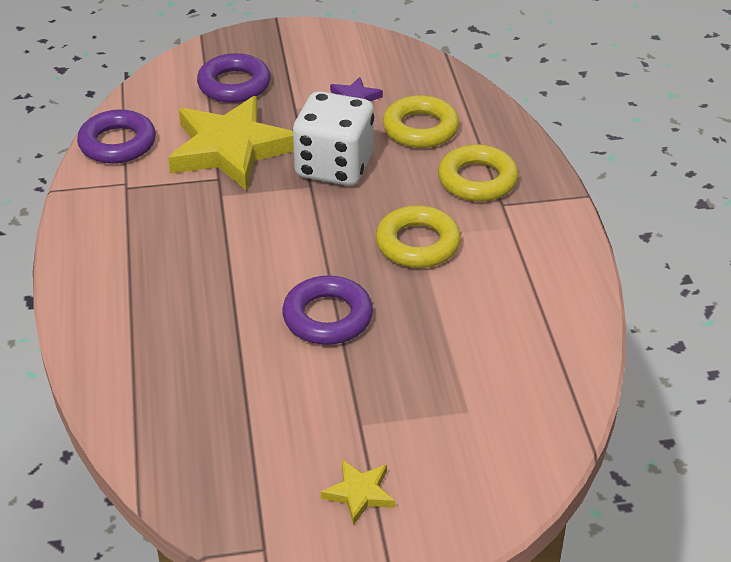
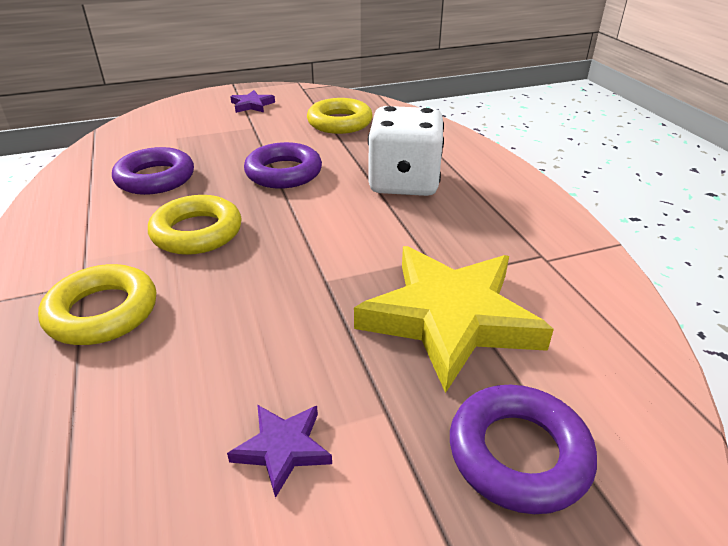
camera: 170 degrees right, 5 degrees down
purple ring [77,110,156,164] -> purple ring moved to [112,147,194,195]
white dice [293,91,374,186] -> white dice moved to [368,106,444,196]
yellow star [321,460,395,525] -> purple star [230,90,275,113]
yellow ring [383,95,459,148] -> yellow ring moved to [307,98,373,134]

